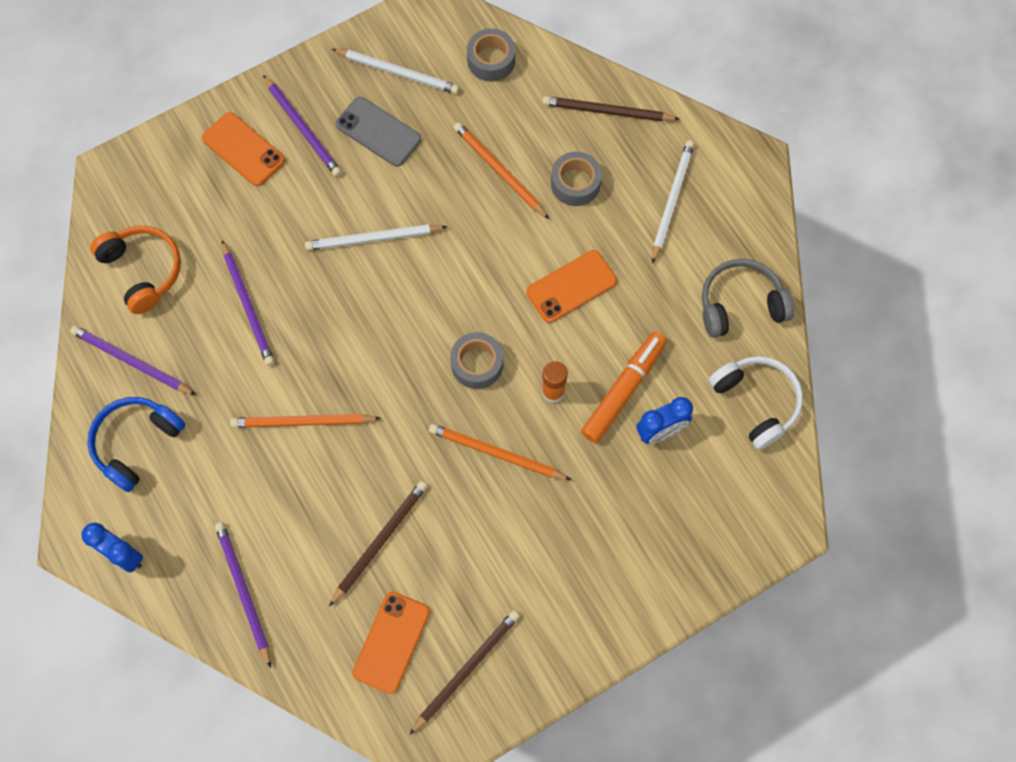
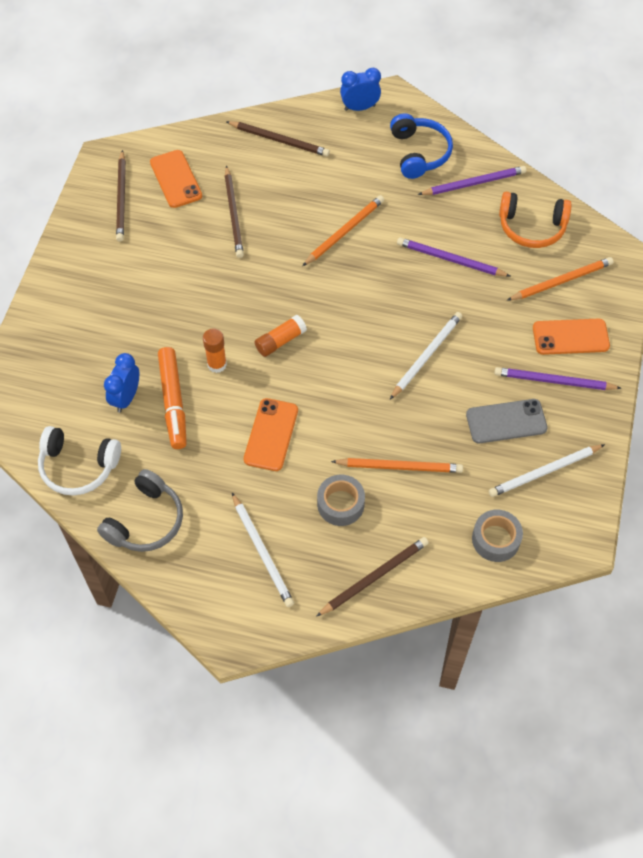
camera: 135 degrees right, 10 degrees down
purple pencil [215,522,271,668] -> brown pencil [226,121,330,156]
orange pencil [429,424,571,480] -> orange pencil moved to [507,257,614,301]
grey tape [450,332,503,389] -> orange glue stick [255,315,307,357]

